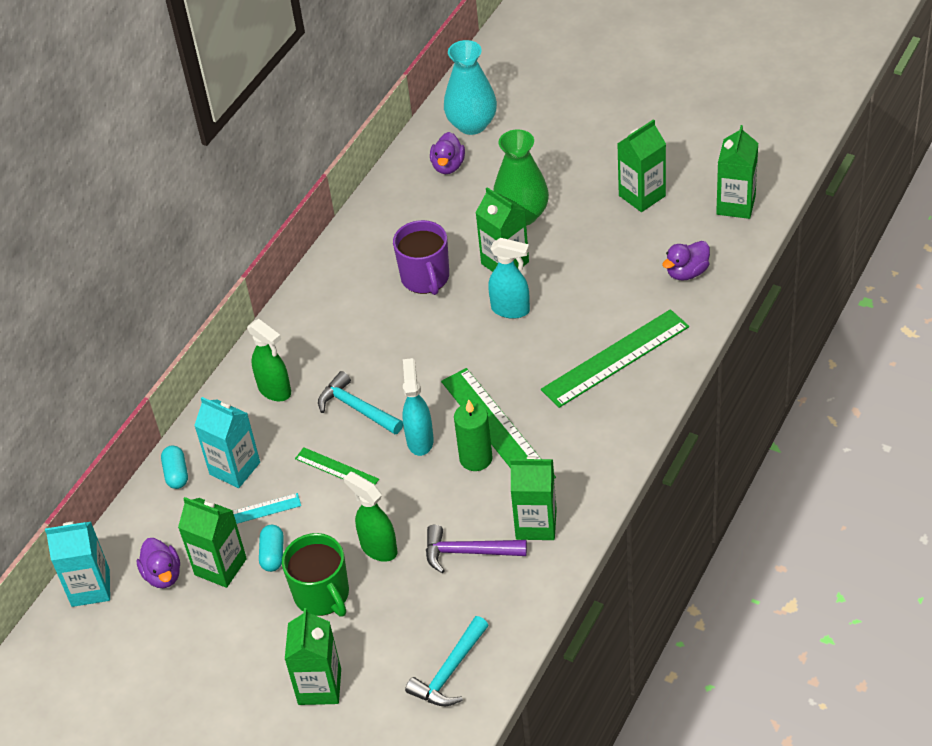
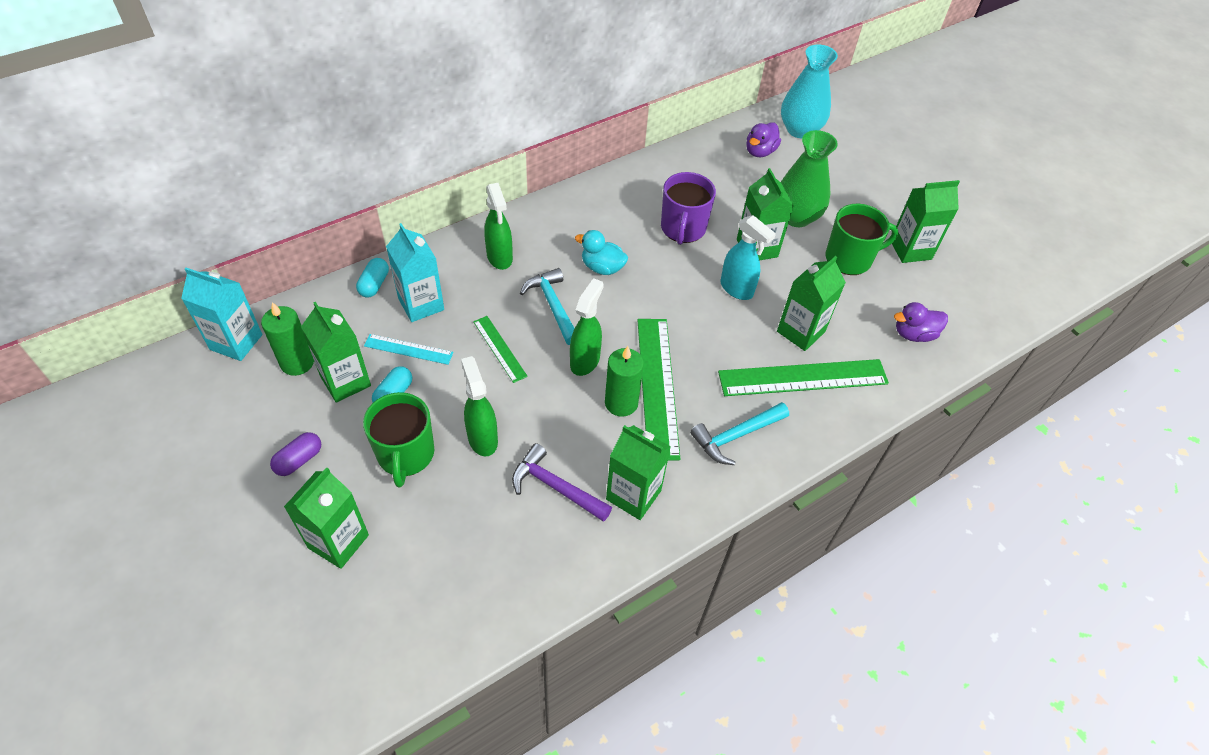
camera: 20 degrees right, 5 degrees up
purple duck [137,538,180,588] -> green candle [261,302,314,376]
turquoise spray bottle [402,358,434,456] -> green spray bottle [570,278,604,376]
turquoise hammer [405,616,489,706] -> turquoise hammer moved to [690,402,789,465]
green carton [716,125,758,219] -> green carton moved to [777,256,846,351]
none -> purple capsule [270,432,321,476]
none -> turquoise duck [575,230,628,275]
none -> green mug [825,204,898,275]

